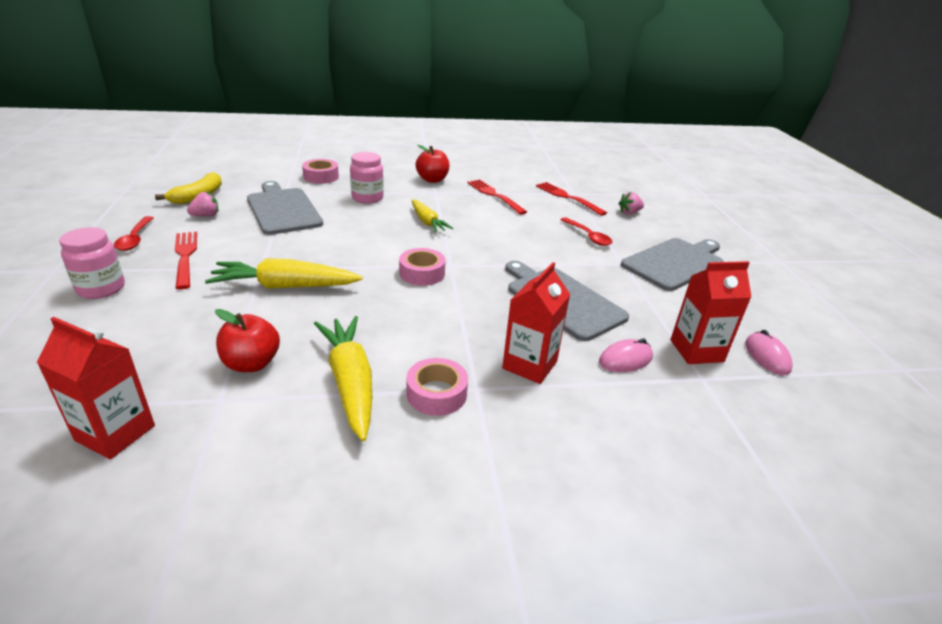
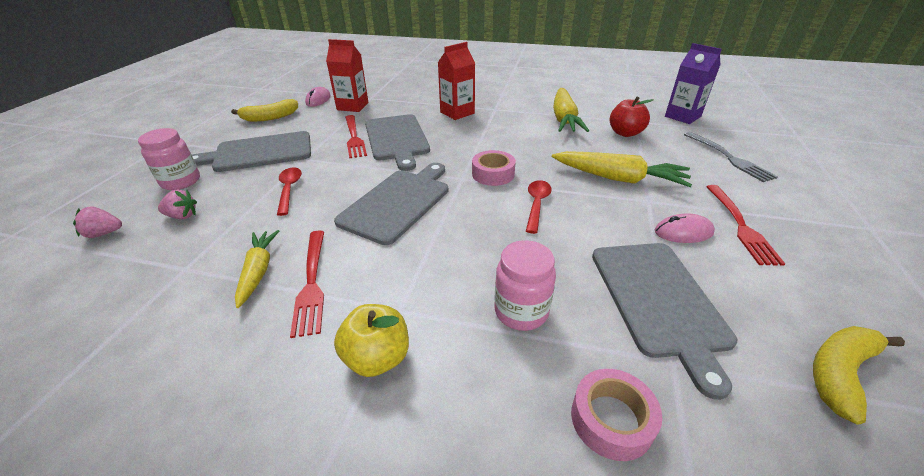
camera: 155 degrees left, 5 degrees up
red carton [37,317,155,459] -> purple carton [665,43,722,124]
pink jar [59,227,125,299] -> pink jar moved to [138,128,200,190]
red spoon [114,216,154,251] -> red spoon moved to [526,180,552,234]
pink strawberry [187,191,218,217] -> pink strawberry moved to [73,206,122,238]
pink tape [407,358,468,416] -> none
yellow carrot [412,200,453,233] -> yellow carrot moved to [235,230,279,308]
red apple [416,145,449,183] -> yellow apple [334,304,409,377]
red fork [536,182,607,216] -> red fork moved to [345,115,367,158]
pink mouse [599,339,653,372] -> pink mouse moved to [655,213,715,243]
none -> yellow banana [231,99,298,122]
none -> grey cutting board [334,163,448,245]
none -> grey fork [684,132,778,182]

